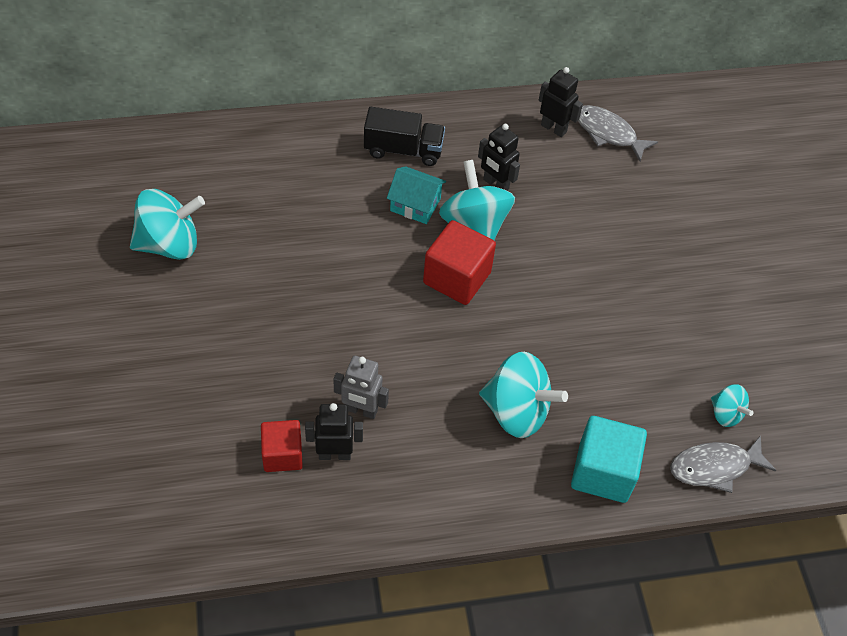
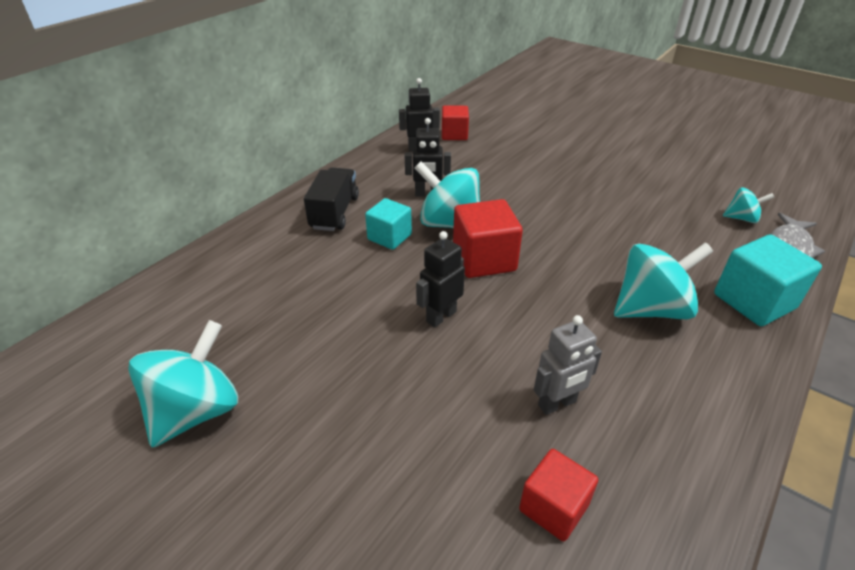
camera: 40 degrees left, 15 degrees down
black robot [305,403,363,460] -> black robot moved to [416,231,465,327]
black truck [364,107,445,166] -> black truck turned 45 degrees counterclockwise [304,167,359,231]
turquoise house [387,166,446,224] -> turquoise cube [365,198,412,250]
grey fish [578,105,658,162] -> red cube [442,105,469,140]

